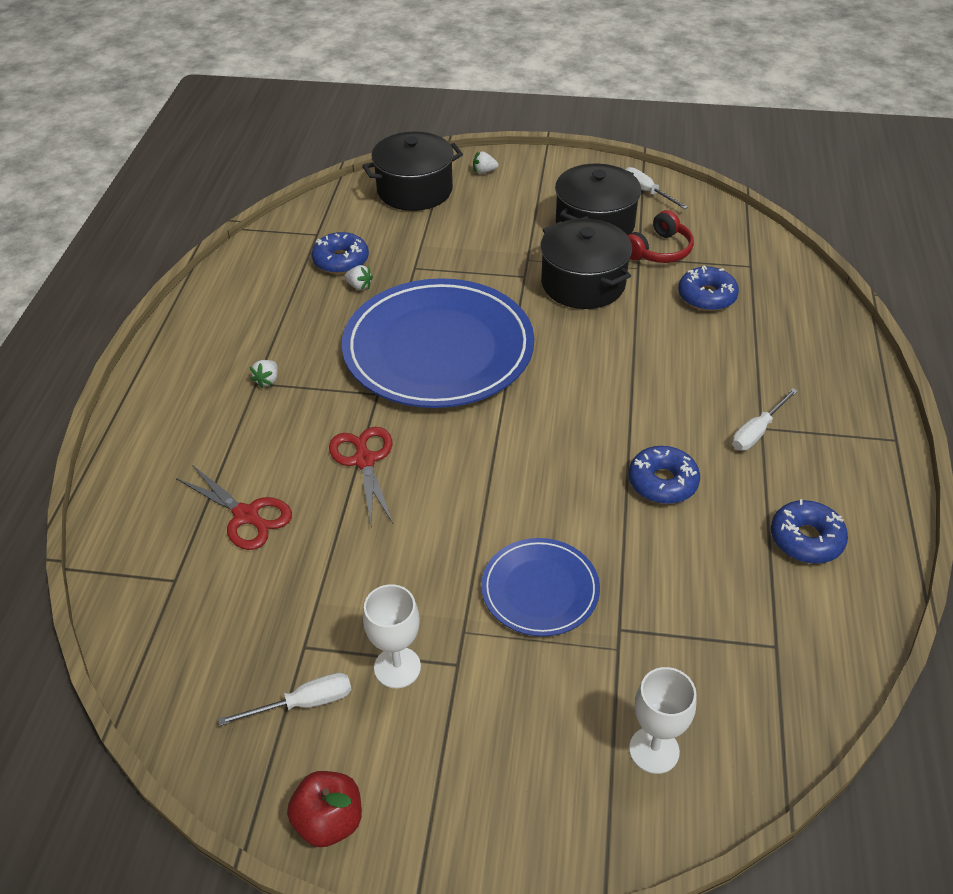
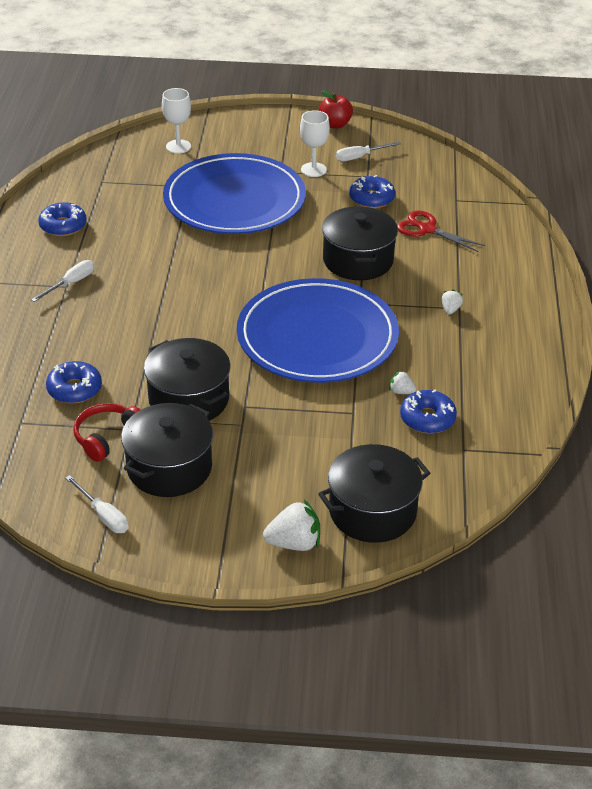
camera: 175 degrees right, 5 degrees down
red scissors [329,427,393,525] -> black pot [322,206,398,280]
white strawberry [473,151,499,174] -> white strawberry [263,500,320,551], size x1.85
blue plate [481,538,600,636] -> blue plate [163,153,306,234], size x2.01
blue donut [629,446,700,504] -> blue donut moved to [349,175,395,208]

